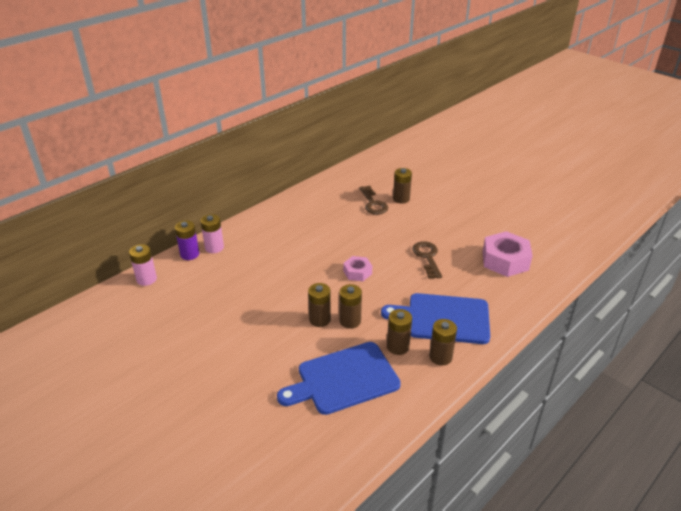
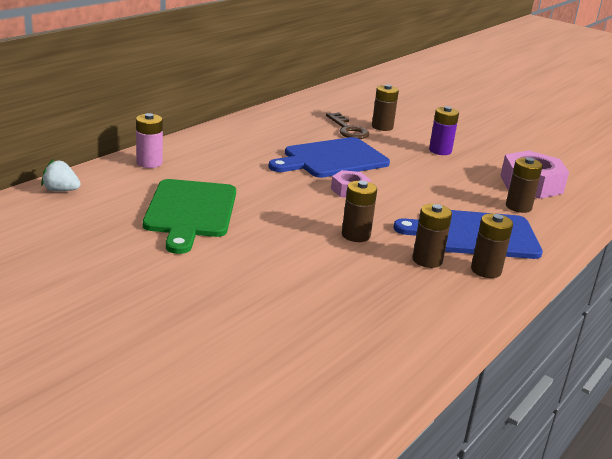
camera: 10 degrees left, 10 degrees down
pink battery [129,244,157,286] -> white strawberry [41,159,81,191]
purple battery [175,221,199,260] -> purple battery moved to [429,106,459,155]
blue cutting board [277,342,401,415] -> blue cutting board moved to [268,137,390,178]
brown battery [308,283,331,327] -> brown battery moved to [506,157,543,213]
brown key [412,241,442,279] -> none
none -> green cutting board [143,179,236,254]

